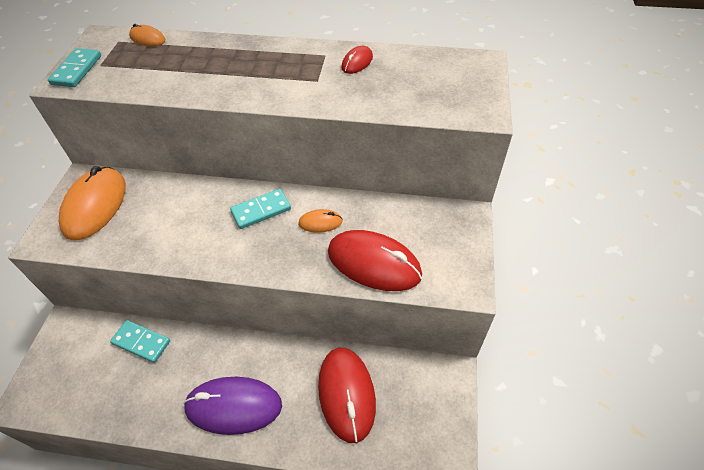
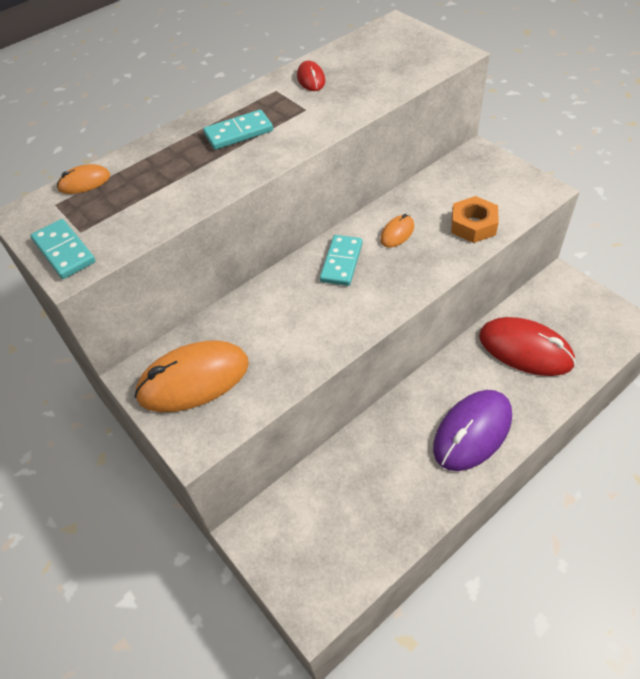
camera: 45 degrees left, 0 degrees up
orange mouse [59,166,126,240] -> orange mouse turned 75 degrees counterclockwise [135,340,249,412]
turquoise domino [110,320,170,363] -> turquoise domino moved to [203,110,273,150]
red mouse [328,230,422,291] -> orange nut [451,196,499,243]

